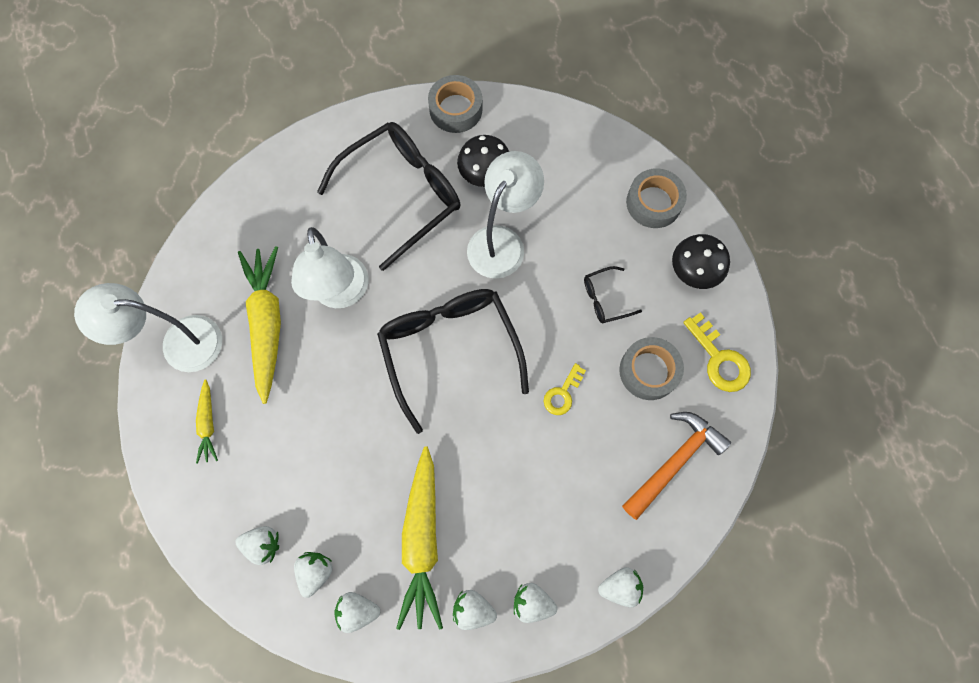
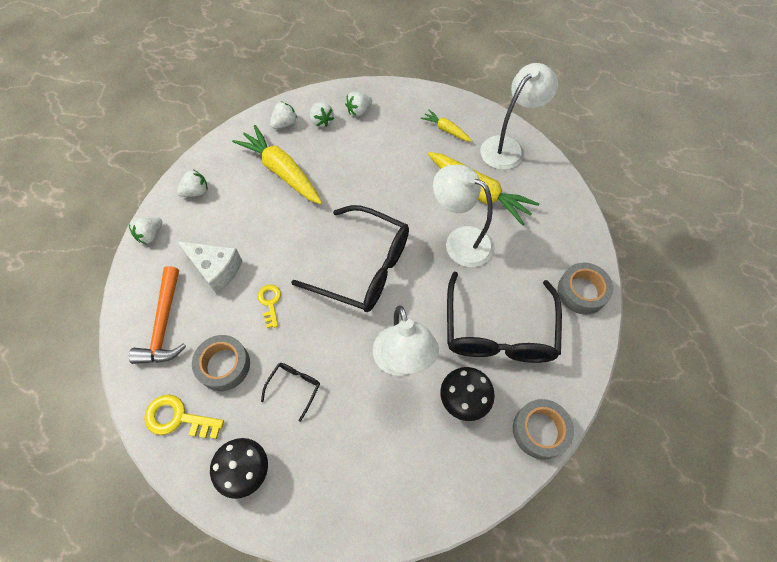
camera: 135 degrees right, 10 degrees down
white strawberry [453,590,497,630] -> none
grey tape [626,168,687,228] -> grey tape moved to [558,263,613,315]
none -> white cheese [176,241,243,294]

